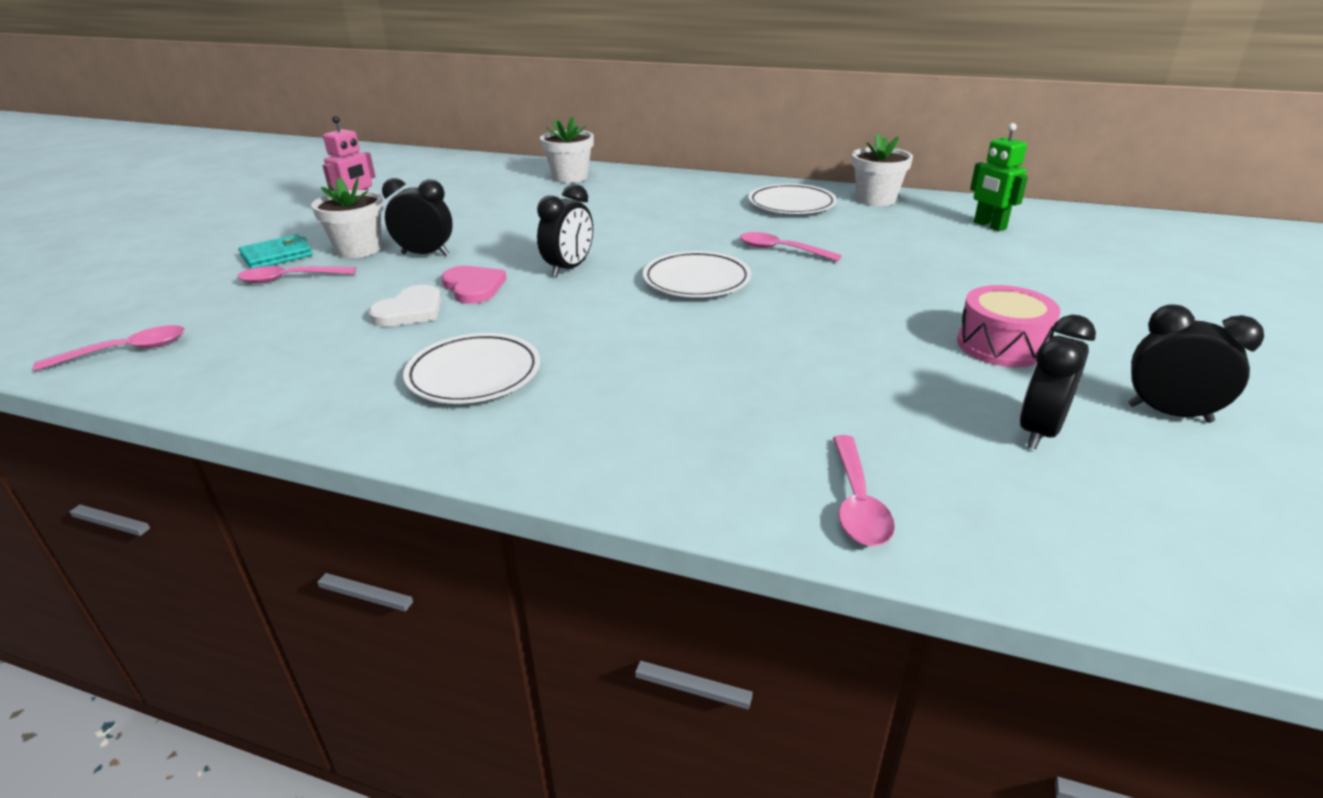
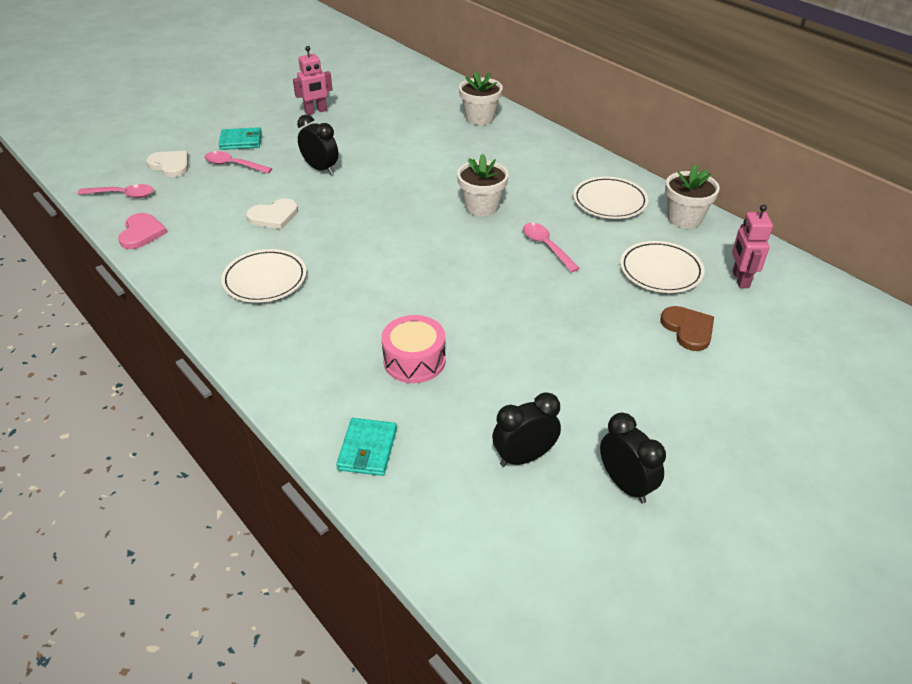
camera: 30 degrees right, 10 degrees up
white flower pot [311,177,384,258] -> white flower pot moved to [457,154,509,217]
pink heart [441,266,507,304] -> pink heart moved to [118,213,167,249]
black clock [537,184,593,277] -> none
white plate [643,251,751,297] -> white plate moved to [620,241,705,293]
pink spoon [833,435,895,546] -> turquoise wallet [336,418,397,476]
pink drum [957,285,1060,367] -> pink drum moved to [381,315,446,383]
green robot [970,123,1028,231] -> pink robot [732,204,773,288]
none -> white heart [146,151,188,177]
none -> brown heart [660,306,714,351]

